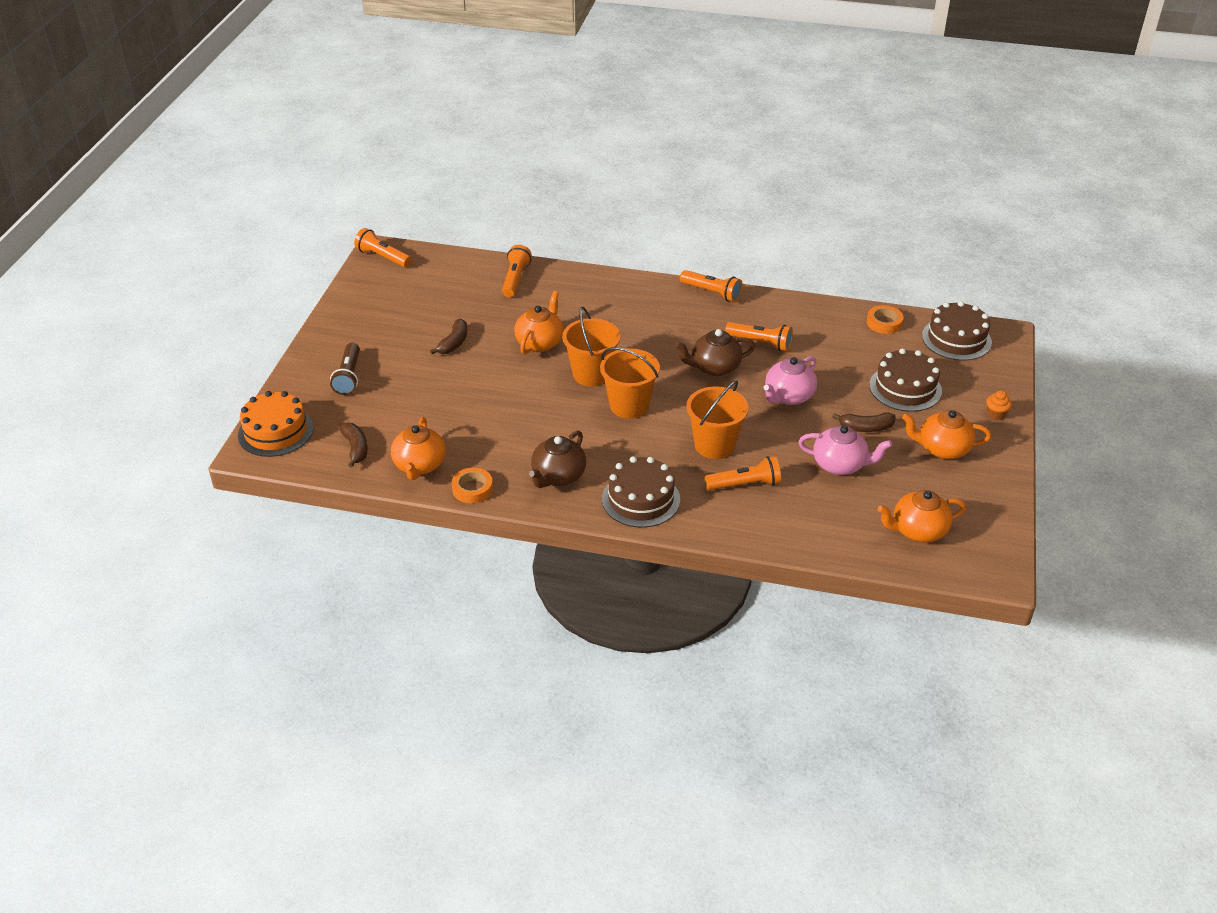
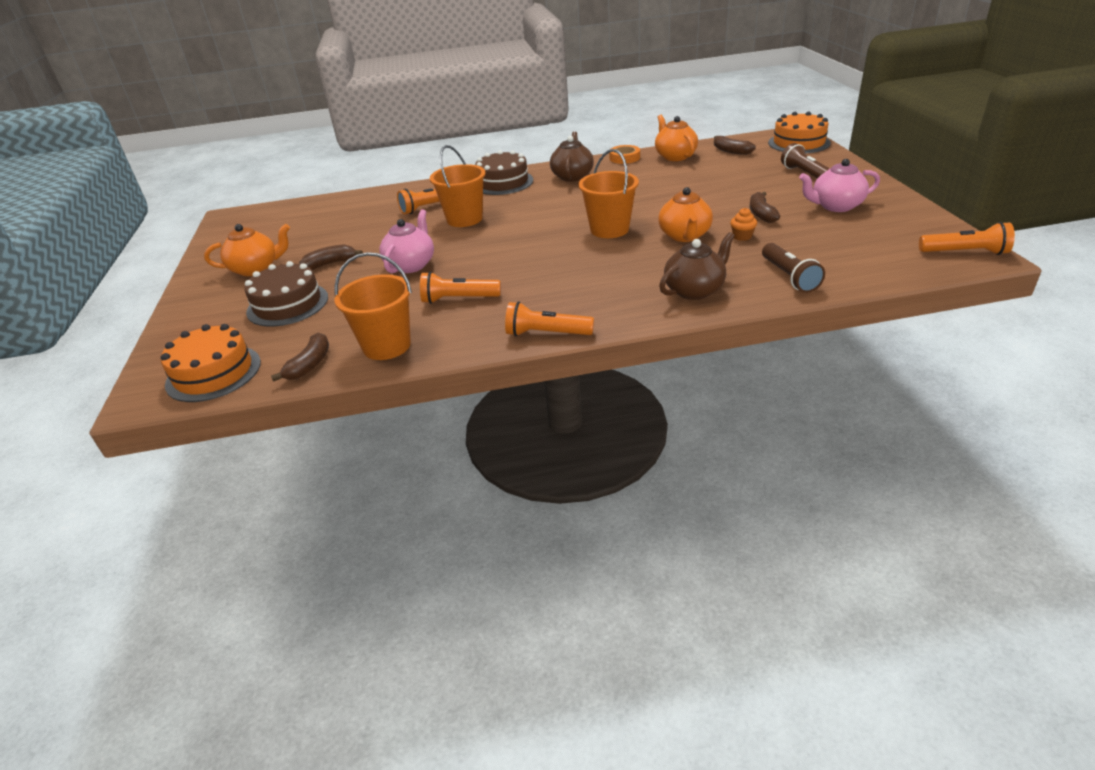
camera: 160 degrees right, 5 degrees down
orange flashlight [502,245,532,298] -> brown flashlight [762,243,825,293]
orange bucket [600,347,660,419] -> orange bucket moved to [334,252,412,360]
brown teapot [675,329,755,376] -> brown teapot moved to [659,232,735,300]
pink teapot [799,425,892,475] -> pink teapot moved to [799,159,880,212]
orange tape [867,305,904,334] -> brown banana [271,333,329,382]
orange teapot [877,490,966,542] -> none
brown cake [922,301,992,361] -> orange cake [161,324,261,402]
orange cupcake [986,391,1012,420] -> orange cupcake moved to [730,208,757,241]

